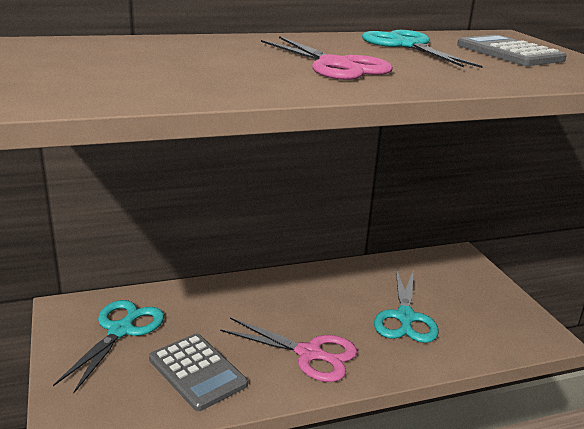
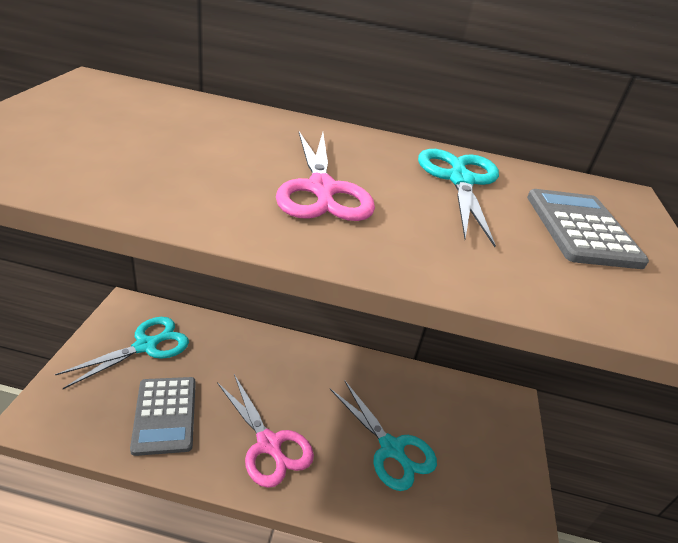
camera: 25 degrees right, 10 degrees up
turquoise scissors [374,270,439,343] -> turquoise scissors turned 75 degrees counterclockwise [330,380,437,491]

